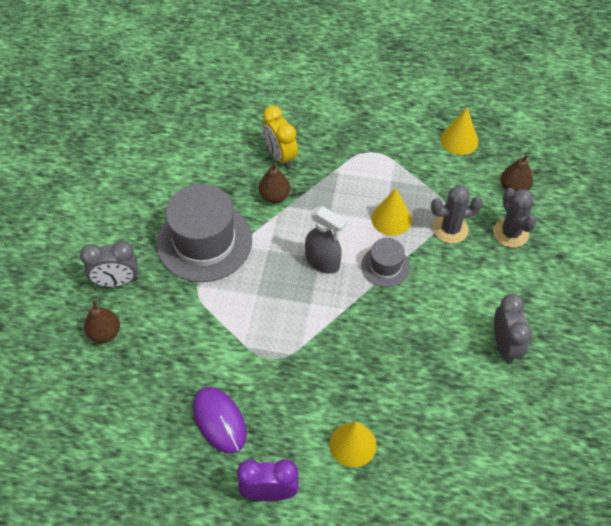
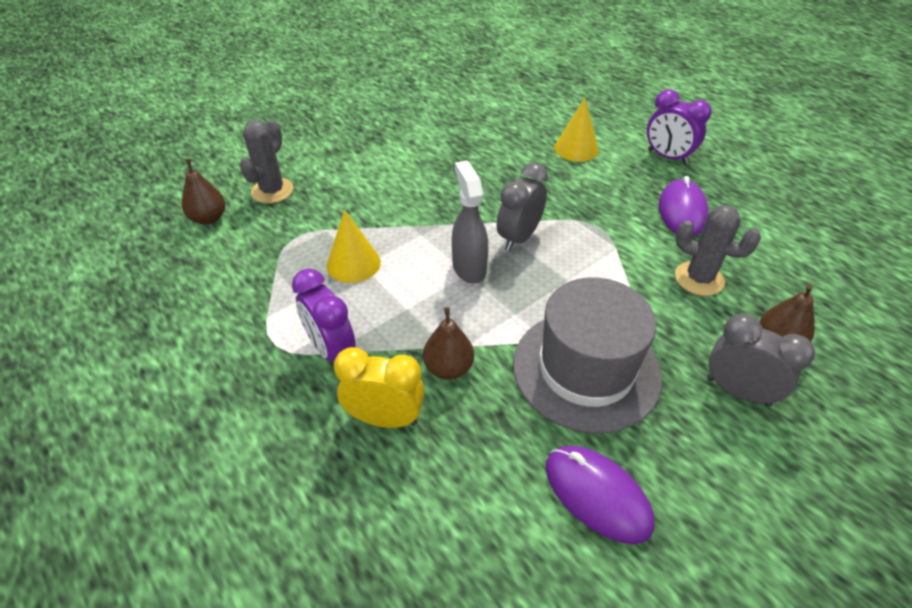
camera: 140 degrees left, 10 degrees down
yellow clock [262,105,298,168] -> yellow clock turned 90 degrees counterclockwise [334,347,425,428]
grey hat [361,238,410,287] -> none
grey cactus [431,185,483,244] -> grey cactus moved to [675,205,761,296]
yellow cone [441,108,478,155] -> none
grey clock [494,294,532,364] -> grey clock moved to [497,163,548,251]
none -> purple clock [292,269,356,362]
none -> purple mouse [546,446,654,544]

